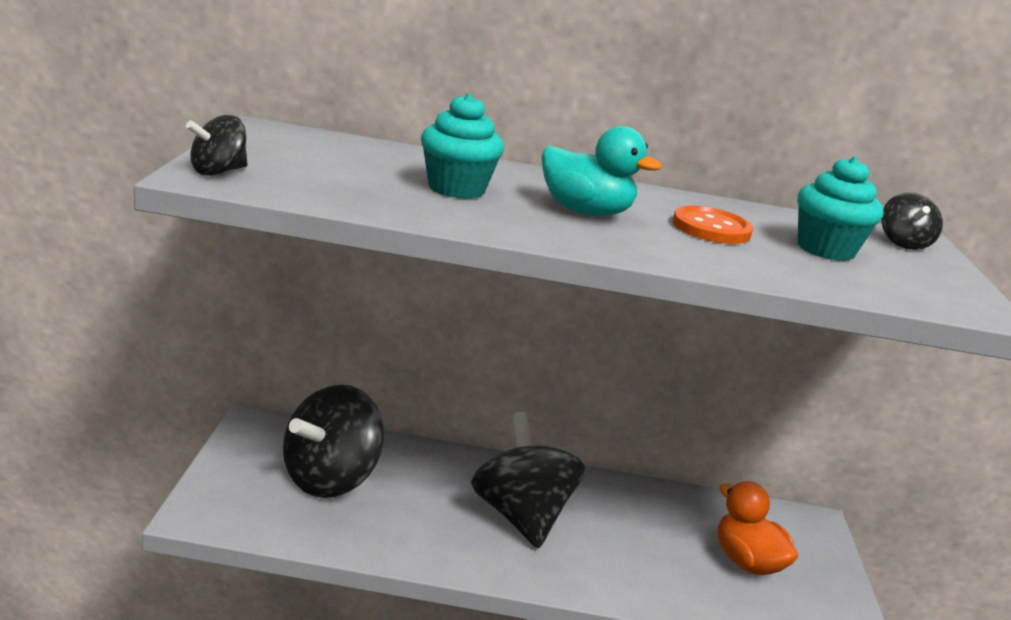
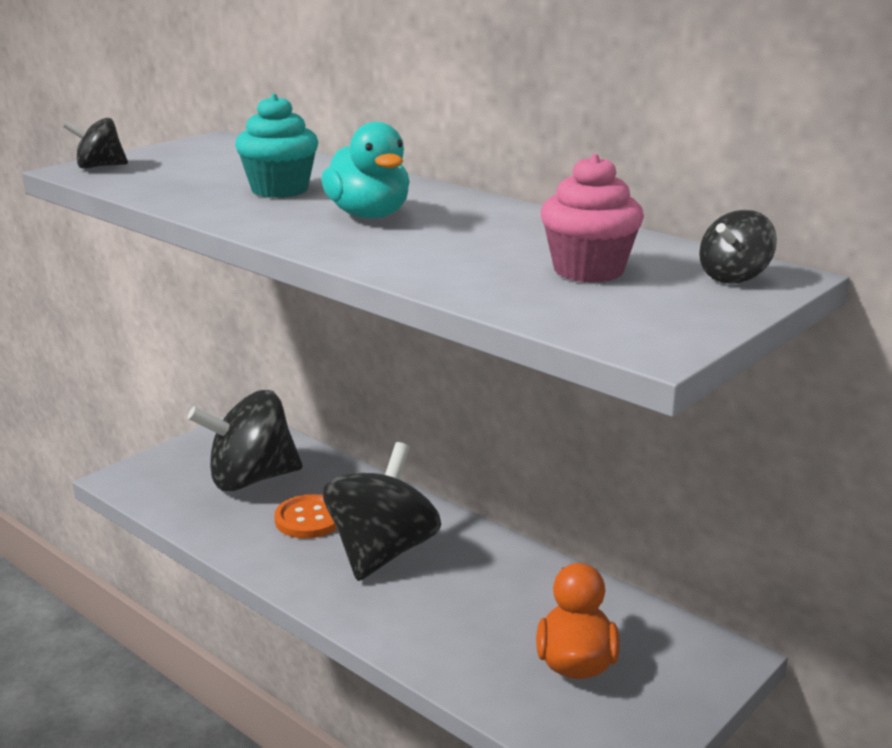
camera: 40 degrees right, 0 degrees up
orange button [673,206,753,244] -> orange button moved to [274,494,337,538]
turquoise cupcake [798,156,884,261] -> pink cupcake [540,154,644,283]

